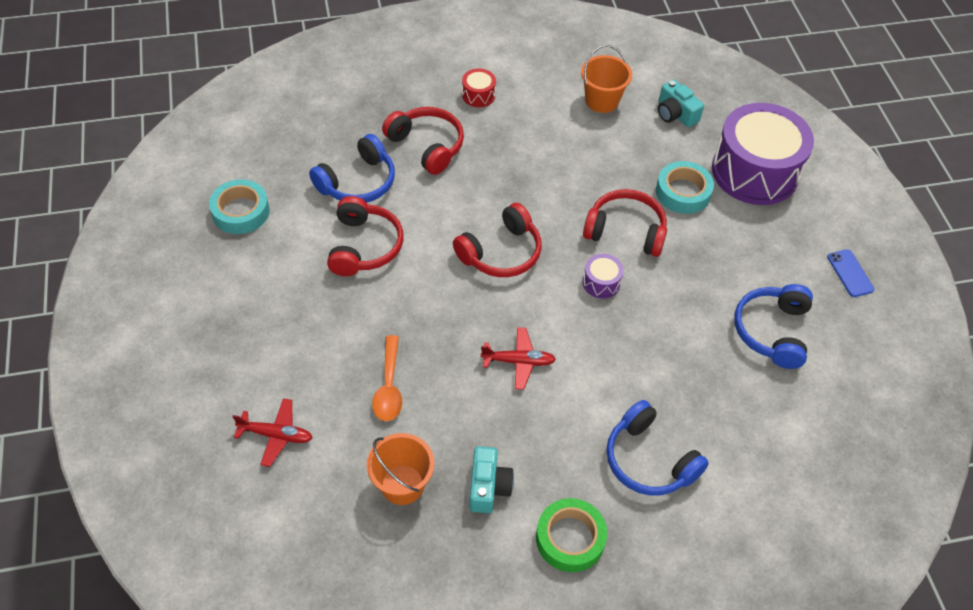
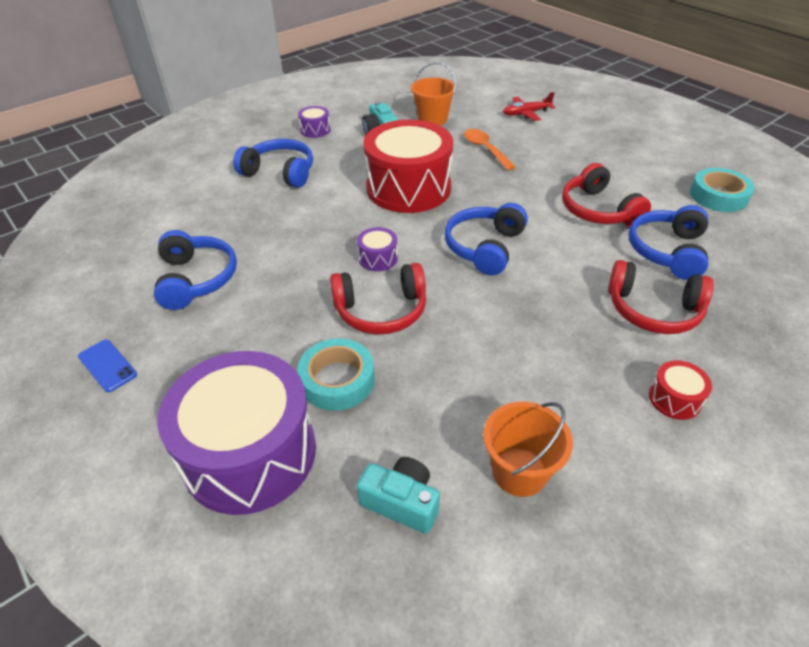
camera: 155 degrees right, 10 degrees down
red headphones [453,203,542,277] -> blue headphones [445,203,528,275]
red plane [481,327,556,390] -> red drum [363,120,453,213]
green tape [536,498,607,572] -> purple drum [298,106,331,138]

